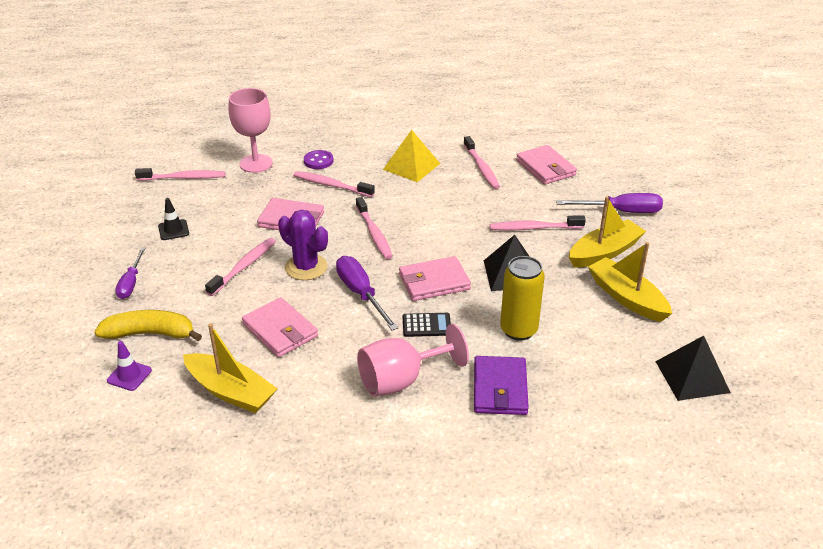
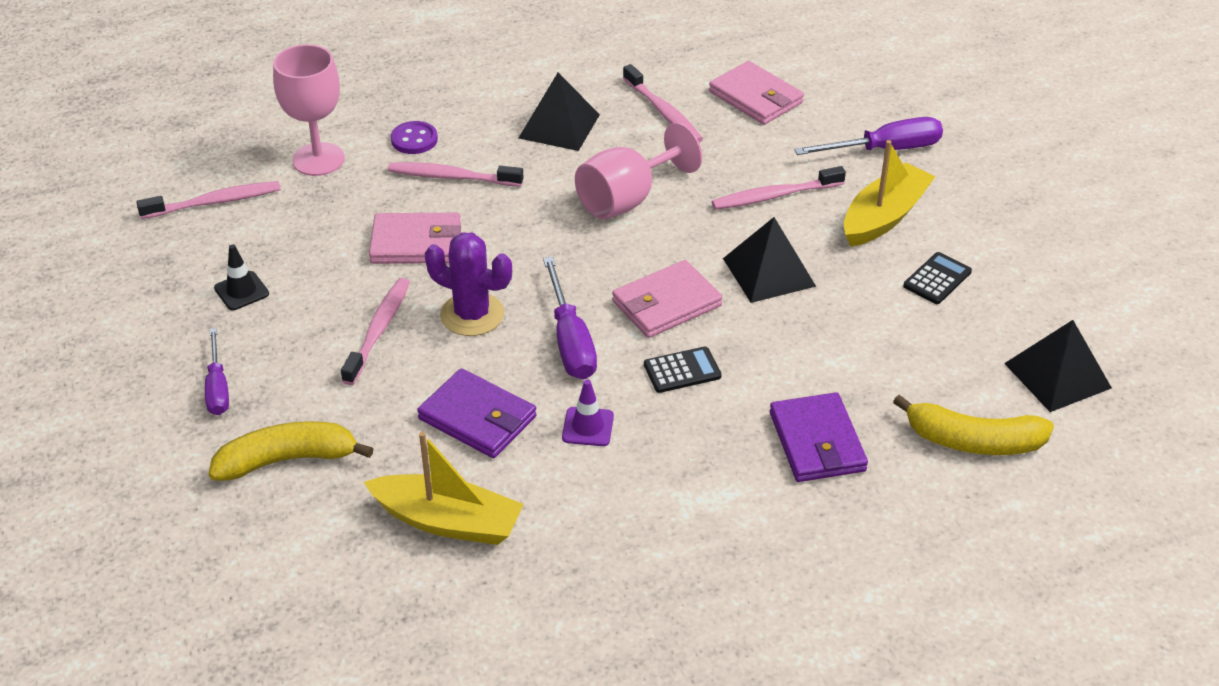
camera: 15 degrees left, 5 degrees up
purple traffic cone [107,341,152,391] -> purple traffic cone moved to [562,380,614,446]
pink wallet [242,297,318,357] -> purple wallet [417,368,536,458]
purple screwdriver [336,256,398,330] -> purple screwdriver turned 150 degrees counterclockwise [543,256,597,379]
pink toothbrush [356,197,393,259] -> none
pink goblet [357,324,469,397] -> pink goblet moved to [575,123,702,220]
yellow pyramid [383,130,440,182] -> black pyramid [519,73,600,151]
yellow can [500,256,545,341] -> none
yellow boat [588,242,672,322] -> black calculator [903,252,972,304]
none -> yellow banana [893,394,1054,455]

